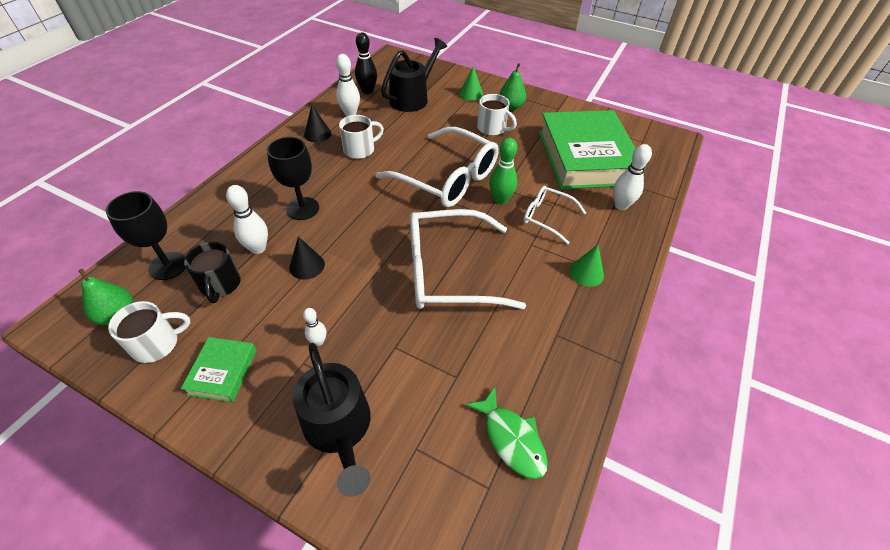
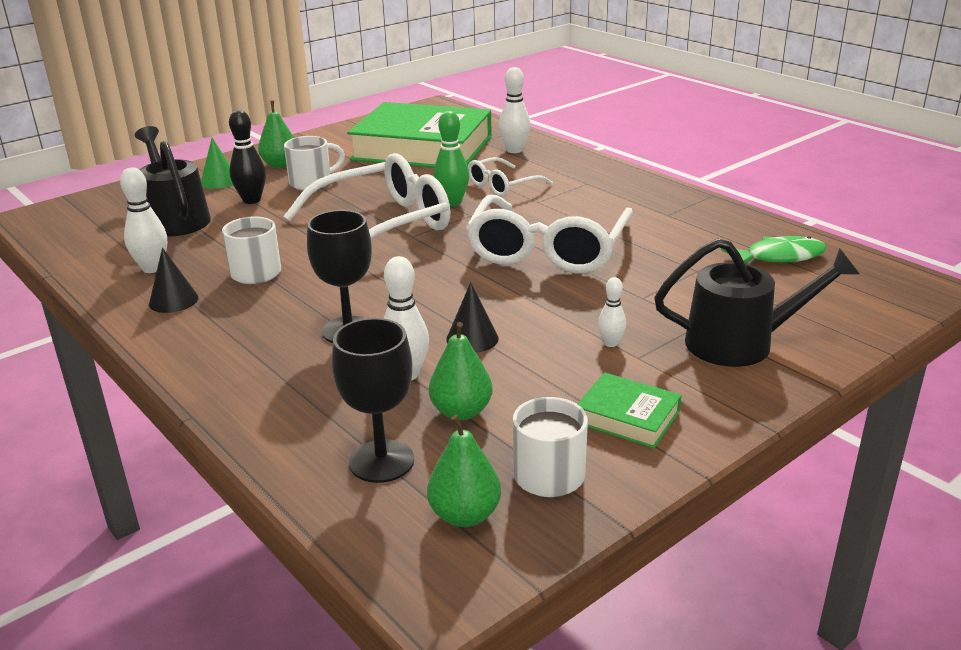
camera: 65 degrees left, 20 degrees down
black mug [184,242,241,303] -> green pear [429,322,492,420]
black bowling pin [355,32,377,94] -> black bowling pin moved to [229,110,266,204]
green cone [569,245,604,287] -> none

